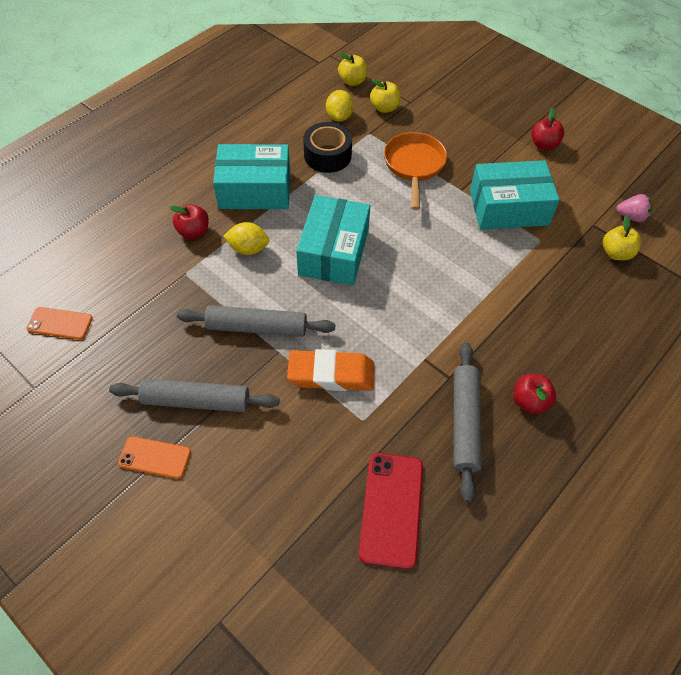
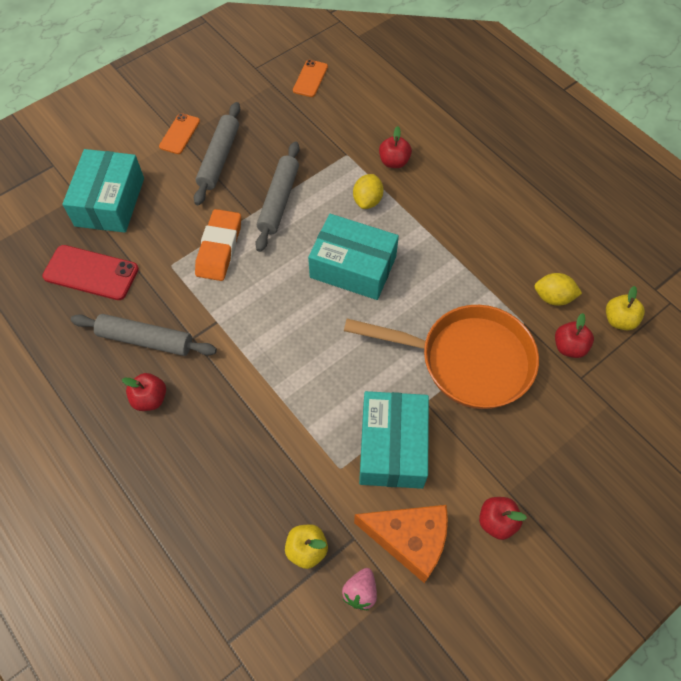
camera: 100 degrees right, 5 degrees up
turquoise box [213,144,290,209] -> turquoise box moved to [62,149,144,233]
black tape [303,122,352,173] -> none
yellow apple [370,79,401,113] -> red apple [555,313,594,358]
orange pan [384,132,447,210] -> orange pan [344,305,539,409], size x1.54
none -> orange cheese [354,505,448,583]

